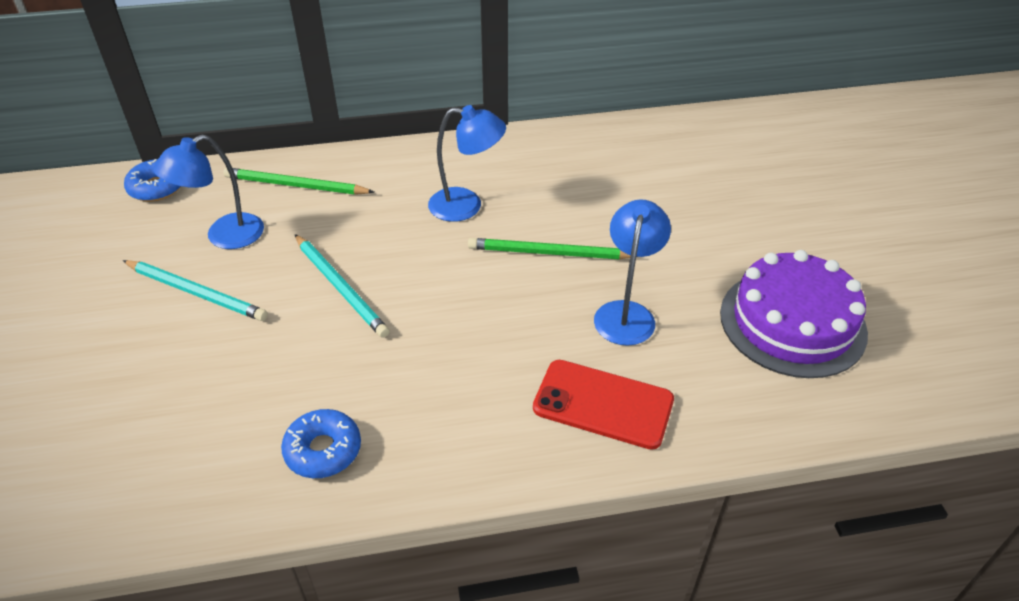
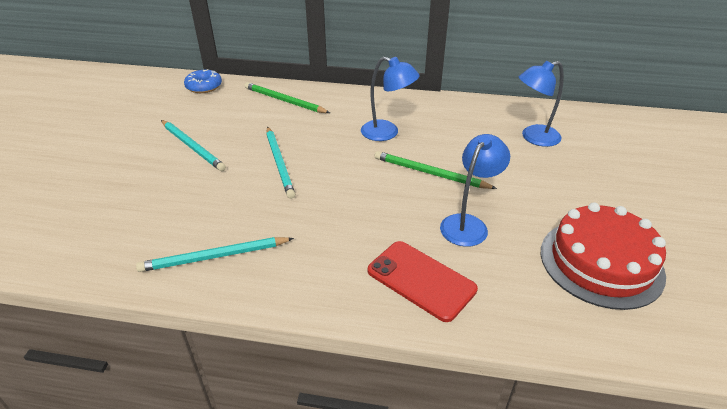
camera: 20 degrees right, 5 degrees down
blue lamp [153,135,264,249] -> blue lamp moved to [519,61,564,147]
blue donut [281,409,361,478] -> turquoise pencil [136,237,294,272]
purple cake [720,250,868,378] -> red cake [541,202,666,310]

